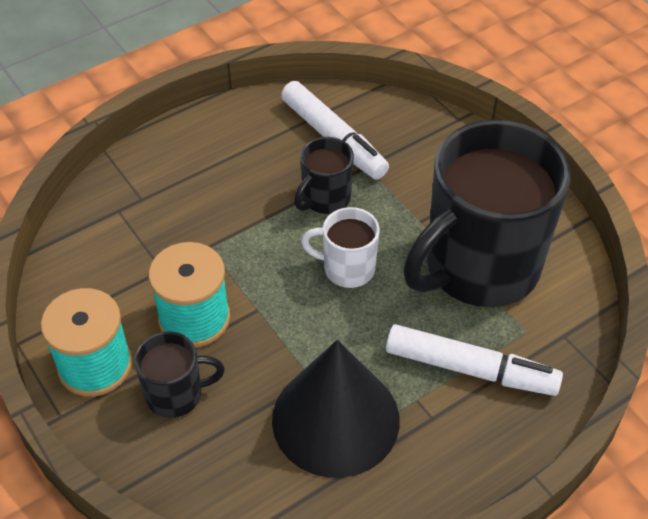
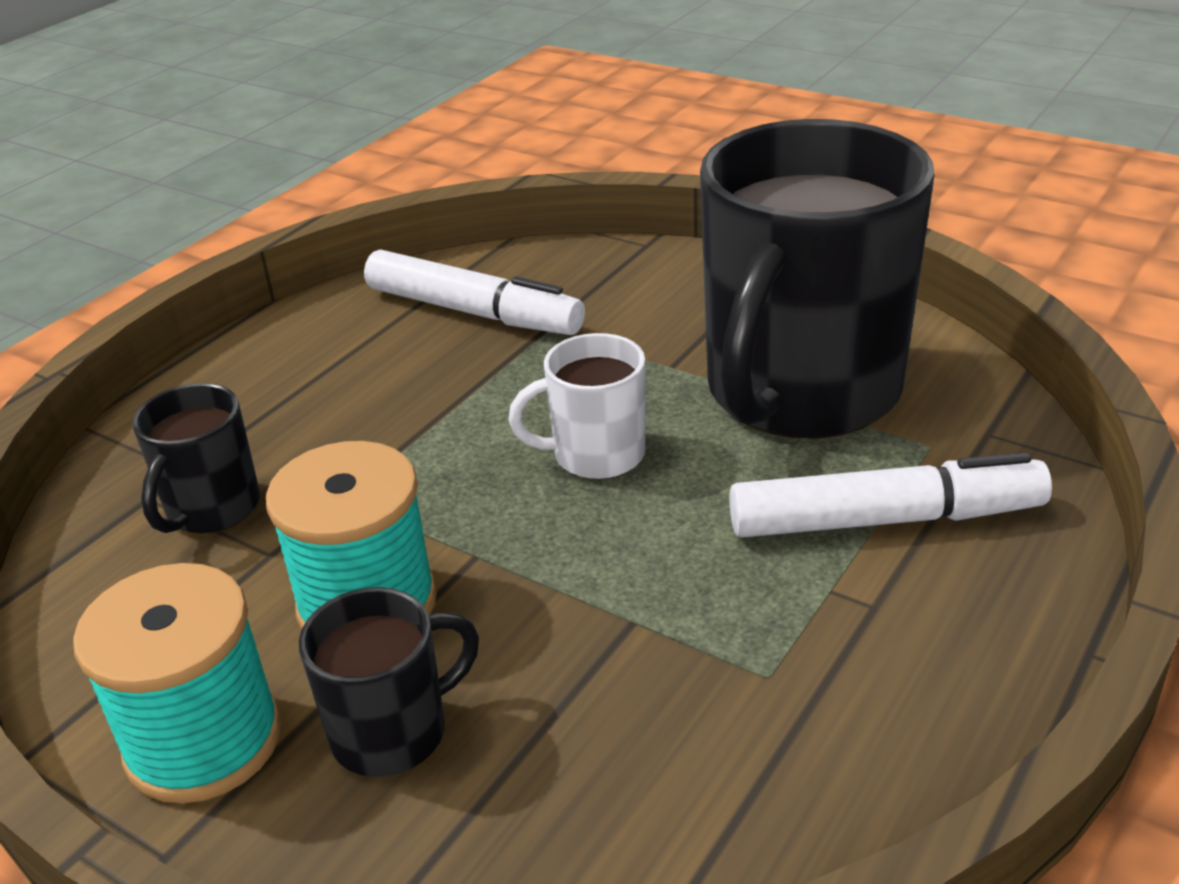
camera: 20 degrees left, 15 degrees down
black cone [272,340,400,478] -> none
black mug [294,137,354,214] -> black mug moved to [132,383,260,534]

